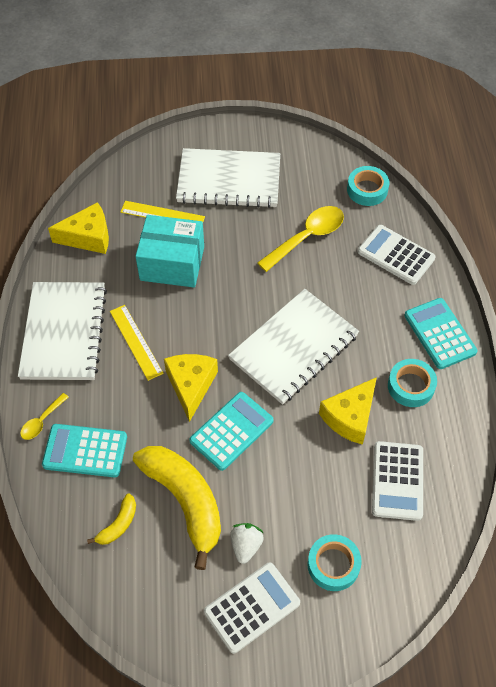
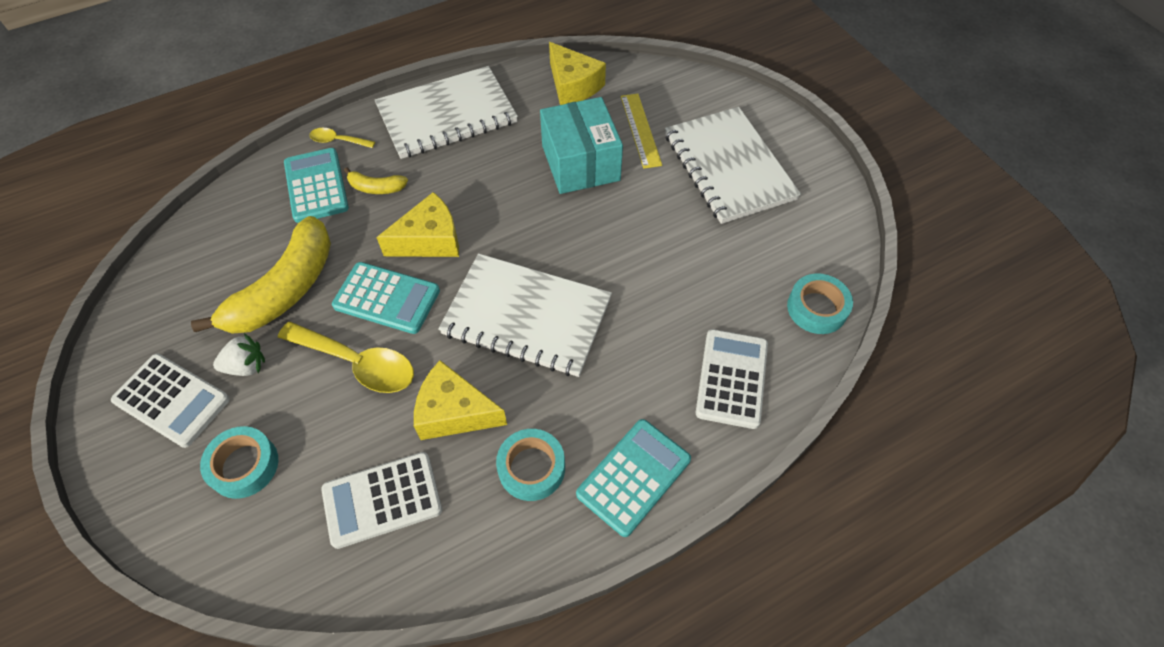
camera: 65 degrees right, 0 degrees up
yellow banana [87,493,136,545] -> yellow banana moved to [344,167,408,194]
yellow ruler [110,305,164,381] -> none
yellow spoon [257,206,344,272] -> yellow spoon moved to [278,322,414,393]

